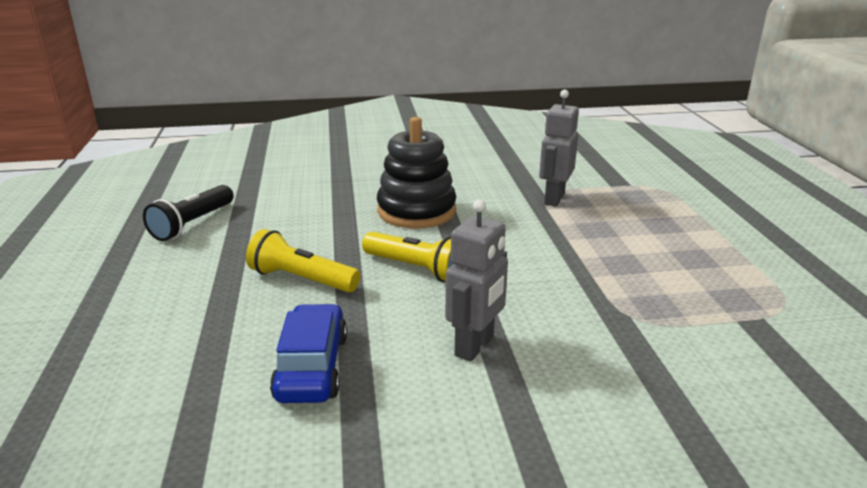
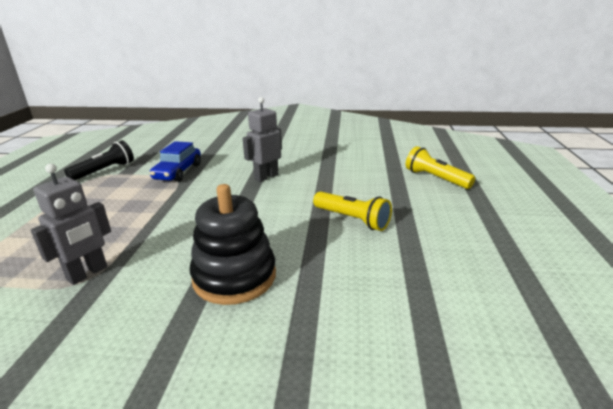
camera: 165 degrees left, 0 degrees up
black flashlight [143,185,234,241] -> black flashlight moved to [64,140,134,180]
blue car [270,304,347,403] -> blue car moved to [150,141,201,182]
yellow flashlight [362,231,454,282] -> yellow flashlight moved to [406,146,475,189]

